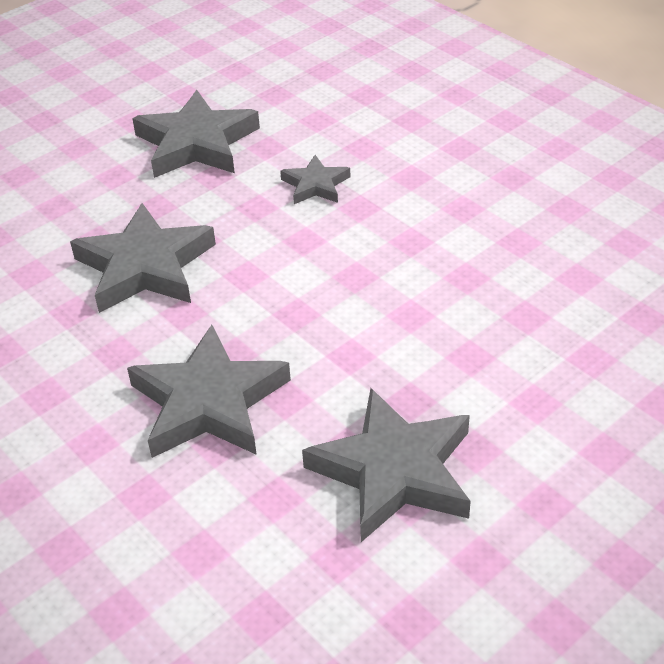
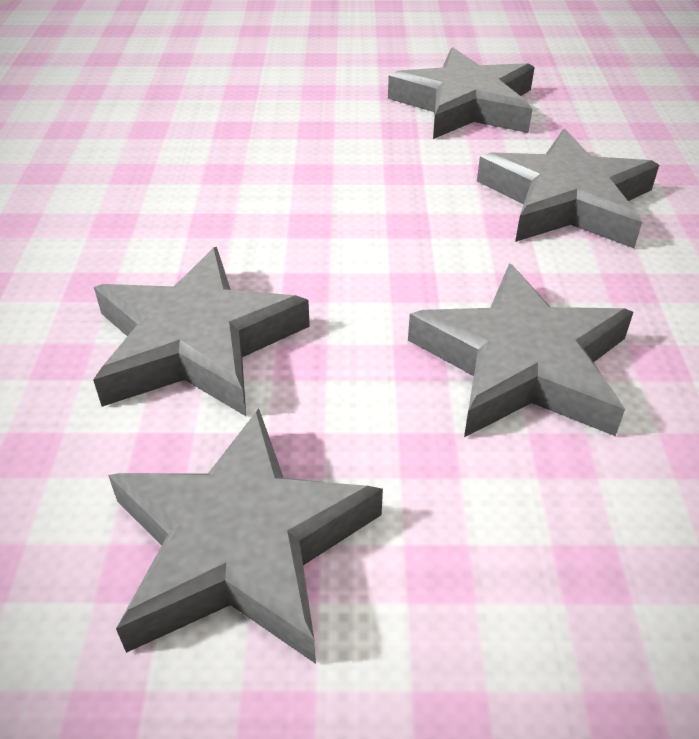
camera: 140 degrees left, 0 degrees up
grey star [280,155,351,204] -> grey star [93,247,310,416], size x1.90

